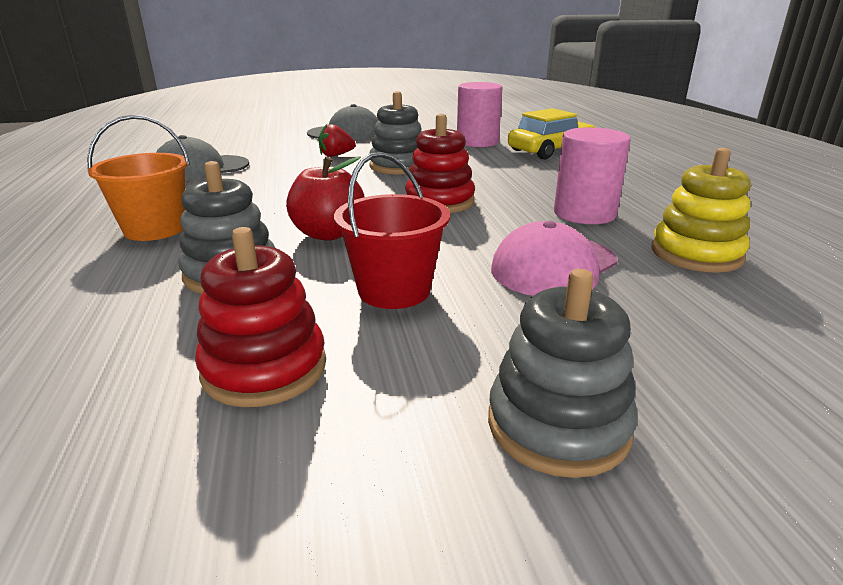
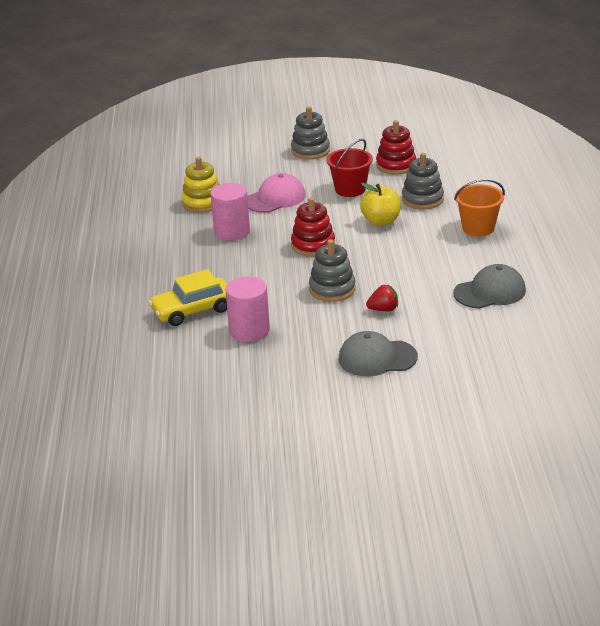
camera: 170 degrees left, 5 degrees up
red apple [286,156,365,241] -> yellow apple [360,183,401,226]

